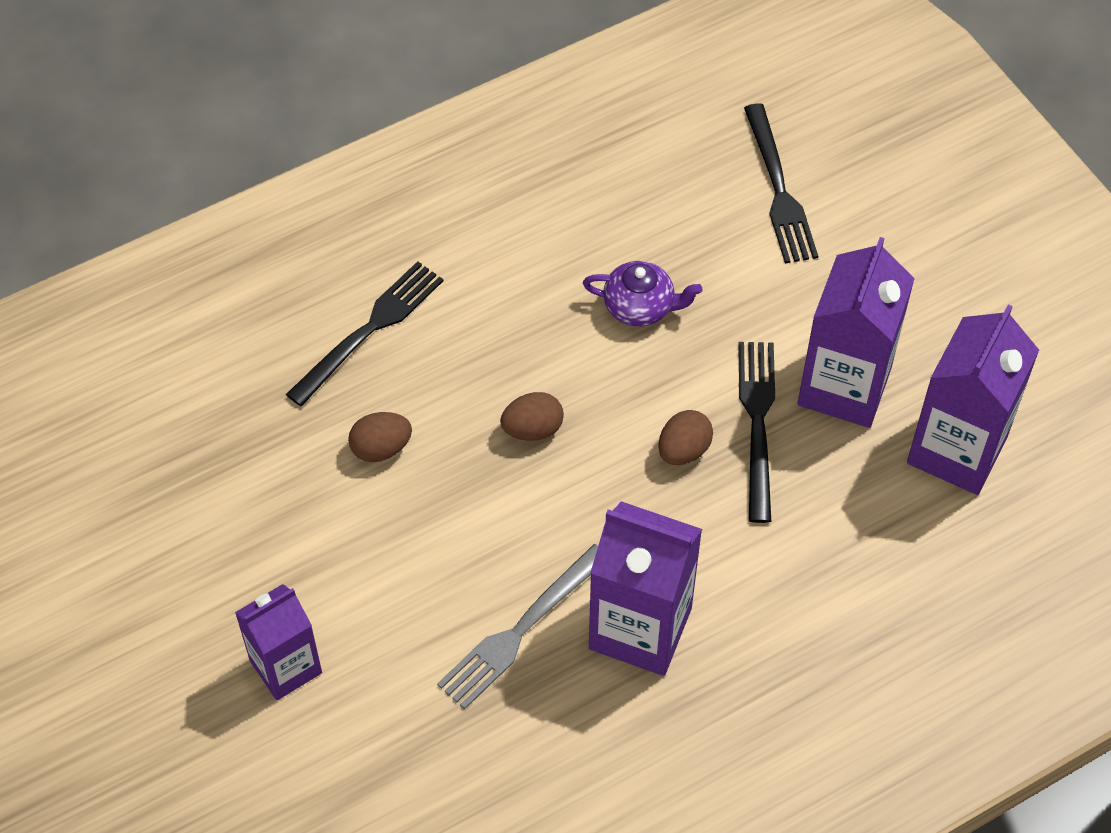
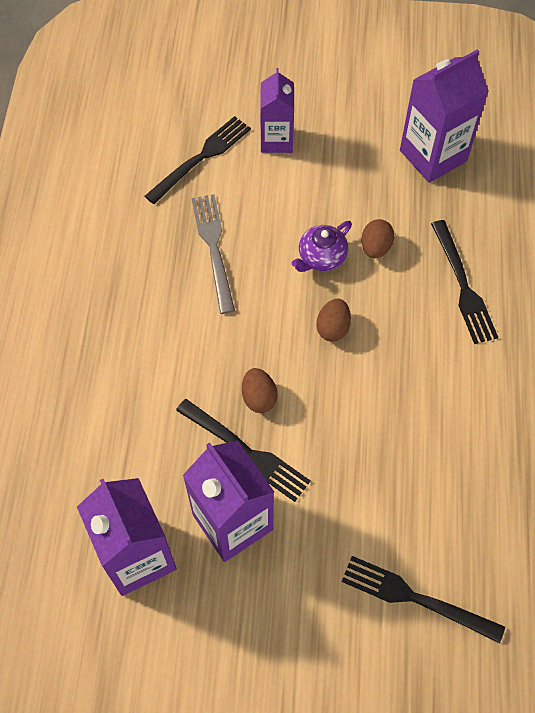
camera: 125 degrees right, 5 degrees up
purple teapot [583,261,703,327] -> purple teapot moved to [292,221,352,272]
purple carton [589,501,702,676] -> purple carton moved to [400,49,489,183]
none -> black fork [145,116,251,204]

